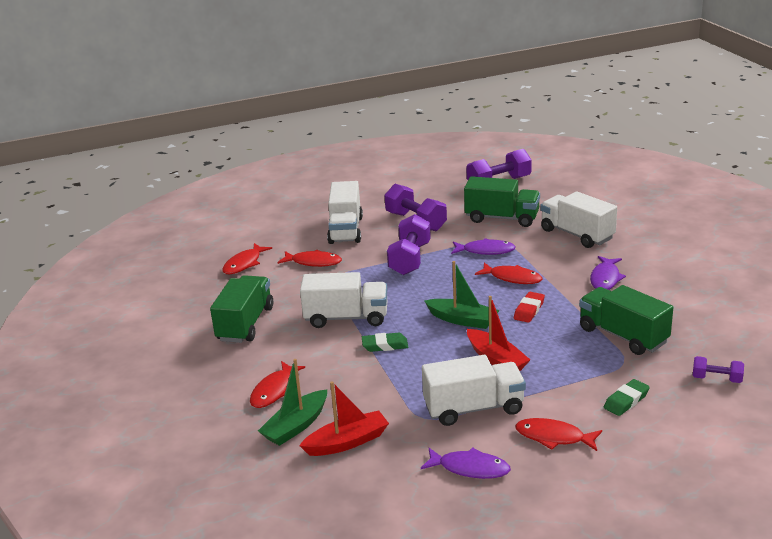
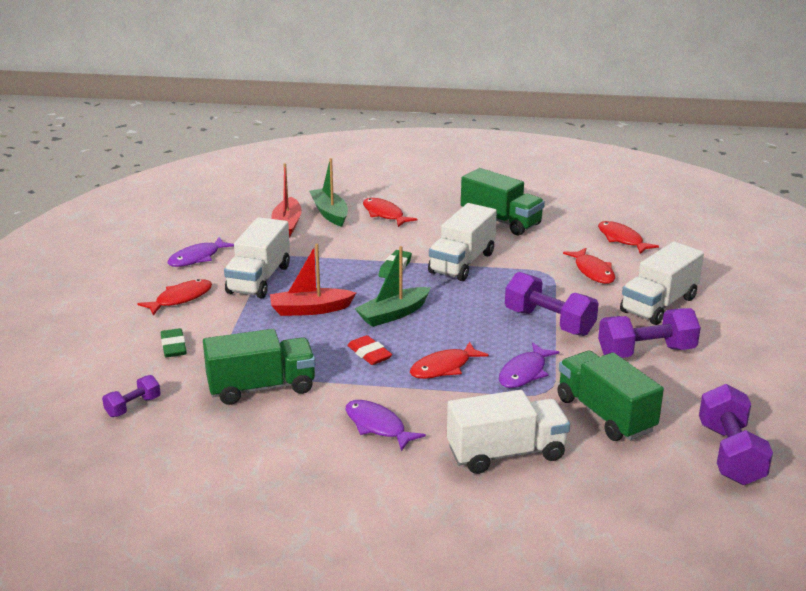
camera: 115 degrees right, 0 degrees up
red fish [278,250,342,267] -> red fish turned 60 degrees counterclockwise [563,248,615,284]
white truck [327,181,363,244] -> white truck turned 75 degrees counterclockwise [620,242,704,325]
green truck [464,176,540,227] -> green truck turned 105 degrees clockwise [557,351,664,441]

